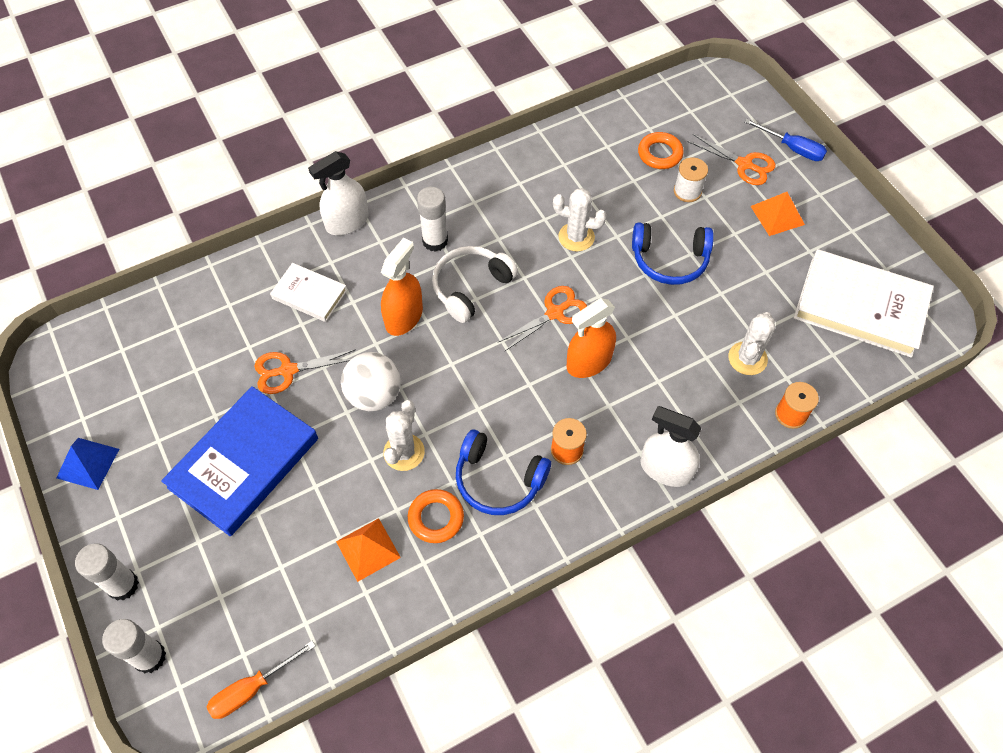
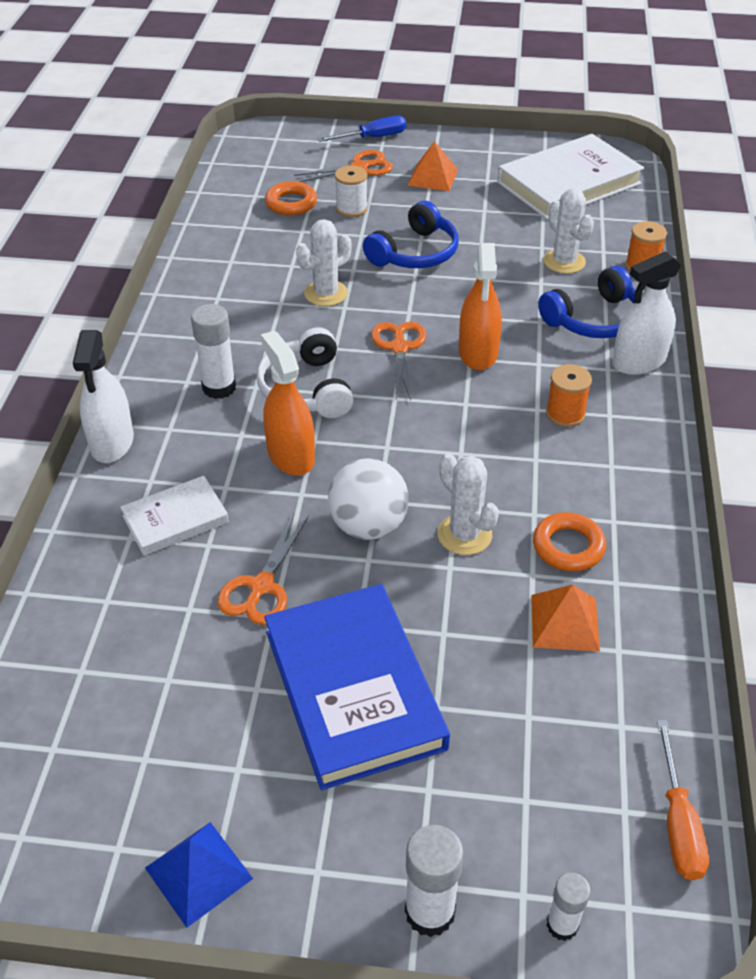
camera: 55 degrees left, 15 degrees down
white glue stick [102,619,166,673] -> white glue stick [547,872,590,941], size x0.62
blue headphones [456,429,551,515] -> blue headphones moved to [538,266,635,338]

